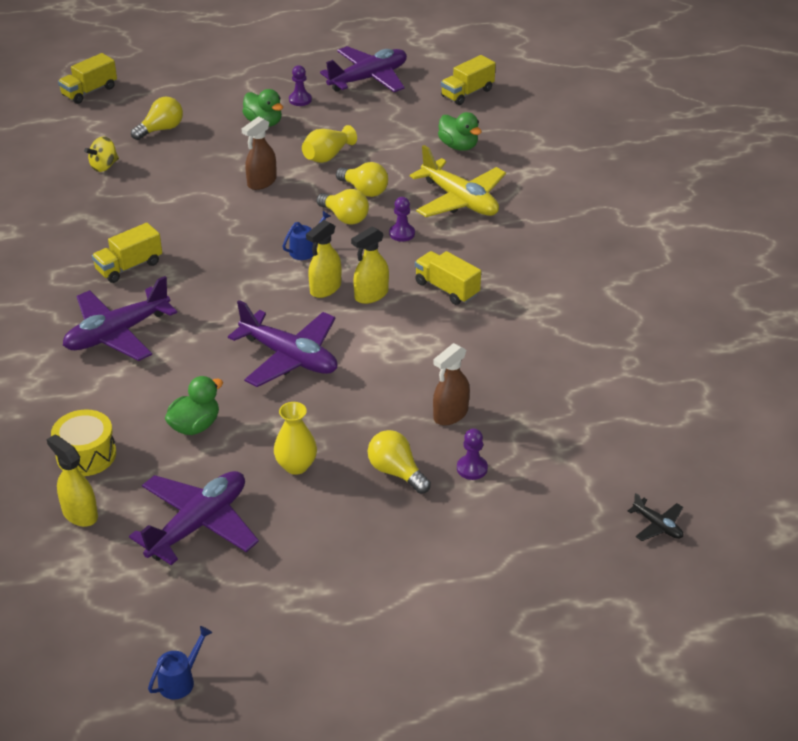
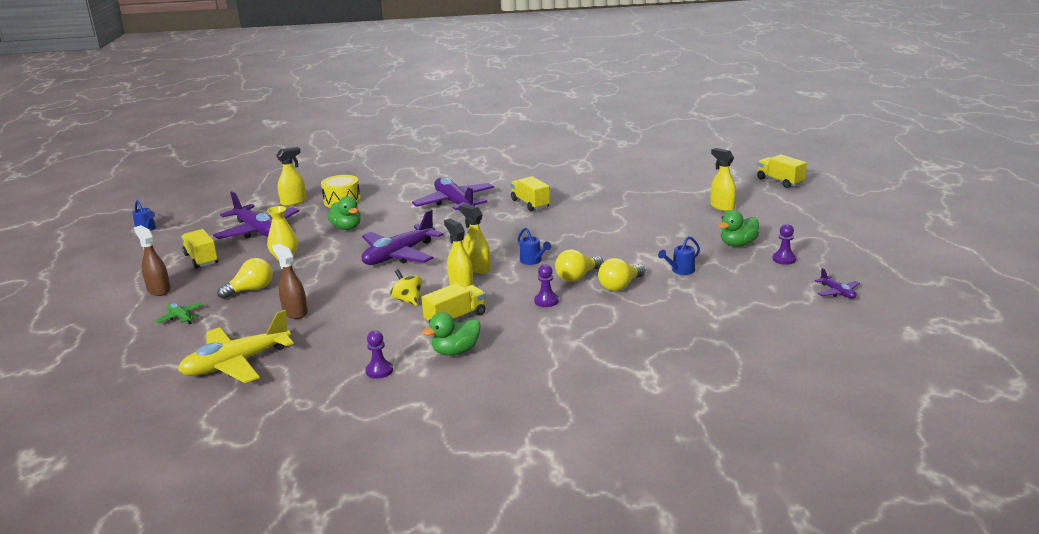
camera: 100 degrees right, 15 degrees down
yellow spinning top [84,137,119,172] -> yellow spinning top moved to [390,269,422,306]
yellow light bulb [131,97,183,140] -> yellow spray bottle [711,148,736,211]
brown spray bottle [242,116,277,190] -> brown spray bottle moved to [134,225,171,296]
yellow vase [302,125,357,163] -> blue watering can [658,236,700,275]
purple plane [320,46,407,92] -> purple plane [815,268,860,299], size x0.45
yellow plane [410,145,506,217] -> yellow plane moved to [178,310,294,383]
green duck [438,112,482,151] -> green duck moved to [422,312,481,356]
yellow truck [441,55,496,105] -> yellow truck moved to [181,229,218,269]
purple pawn [457,428,488,480] -> purple pawn moved to [365,330,393,379]
black plane [628,493,683,541] -> none
none -> green plane [155,303,203,324]

